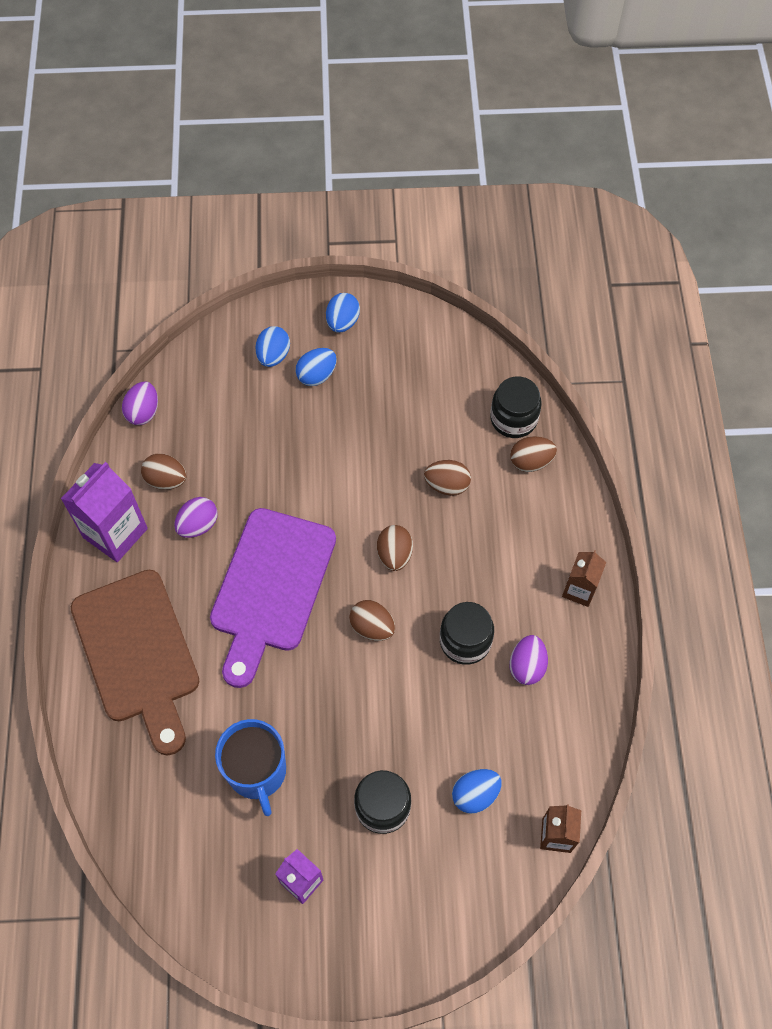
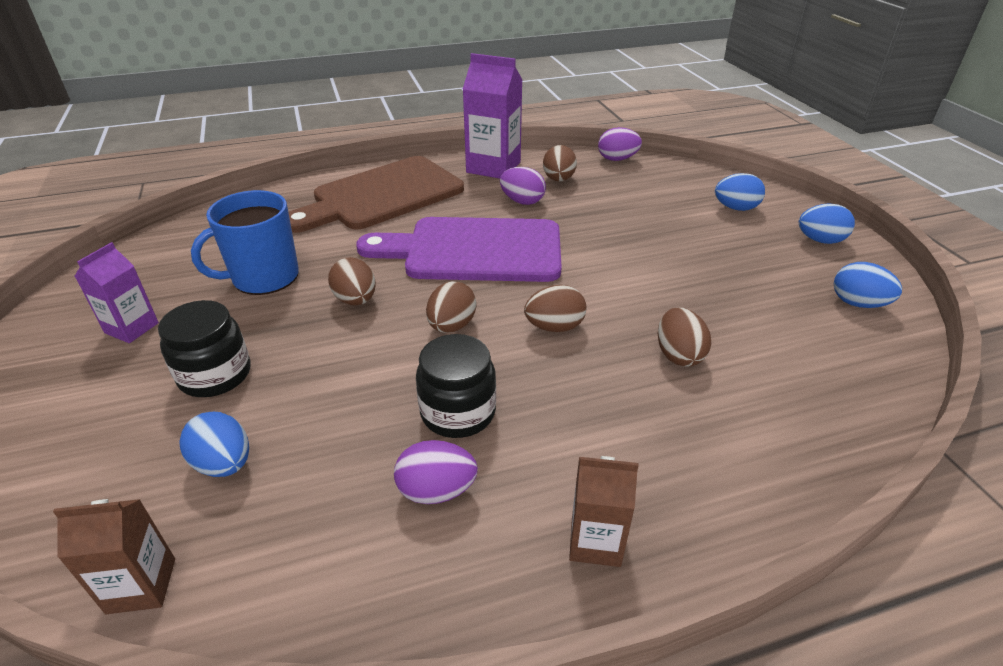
camera: 75 degrees right, 25 degrees down
blue egg [296,348,337,386] -> blue egg moved to [834,262,902,308]
black jar [490,376,542,438] -> none
brown egg [510,436,557,472] -> brown egg moved to [328,257,376,306]

